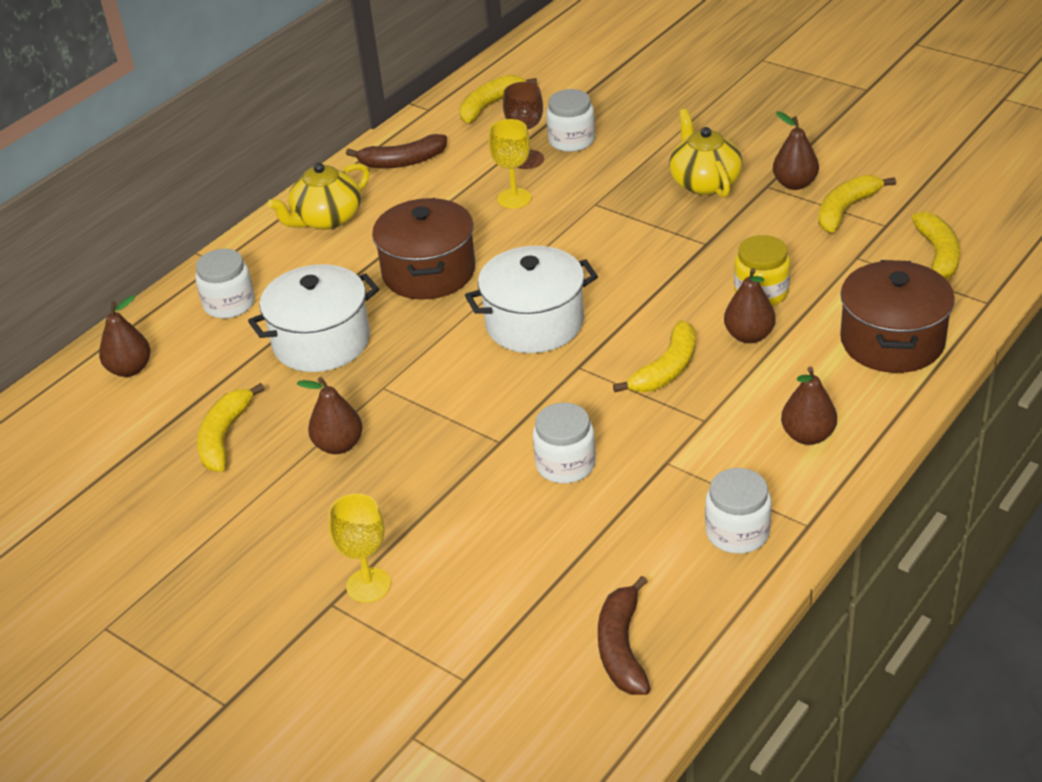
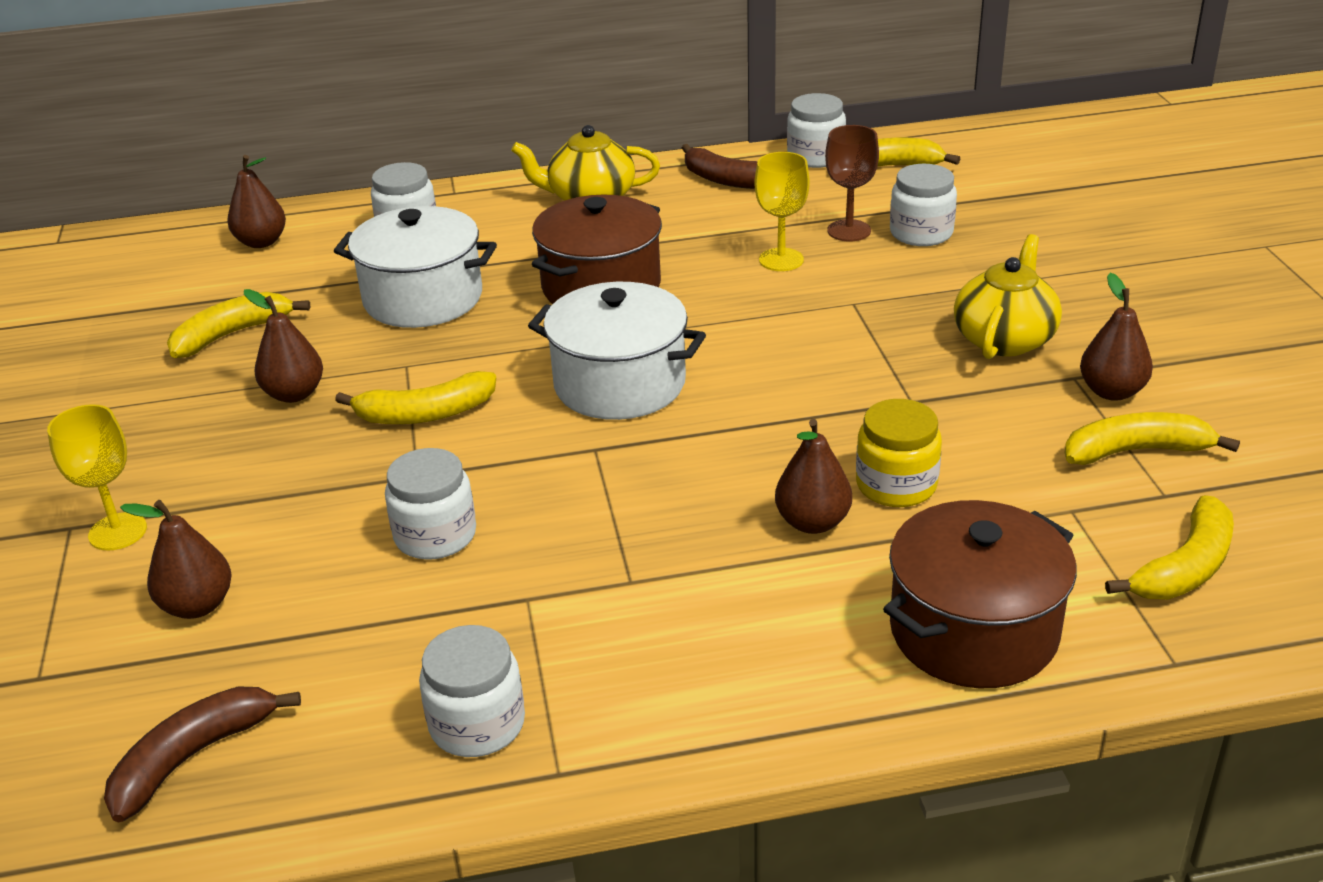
camera: 40 degrees right, 5 degrees down
yellow banana [613,320,696,392] -> yellow banana moved to [335,371,496,424]
brown pear [781,366,837,445] -> brown pear moved to [120,500,232,619]
none -> white jar [787,93,846,168]

